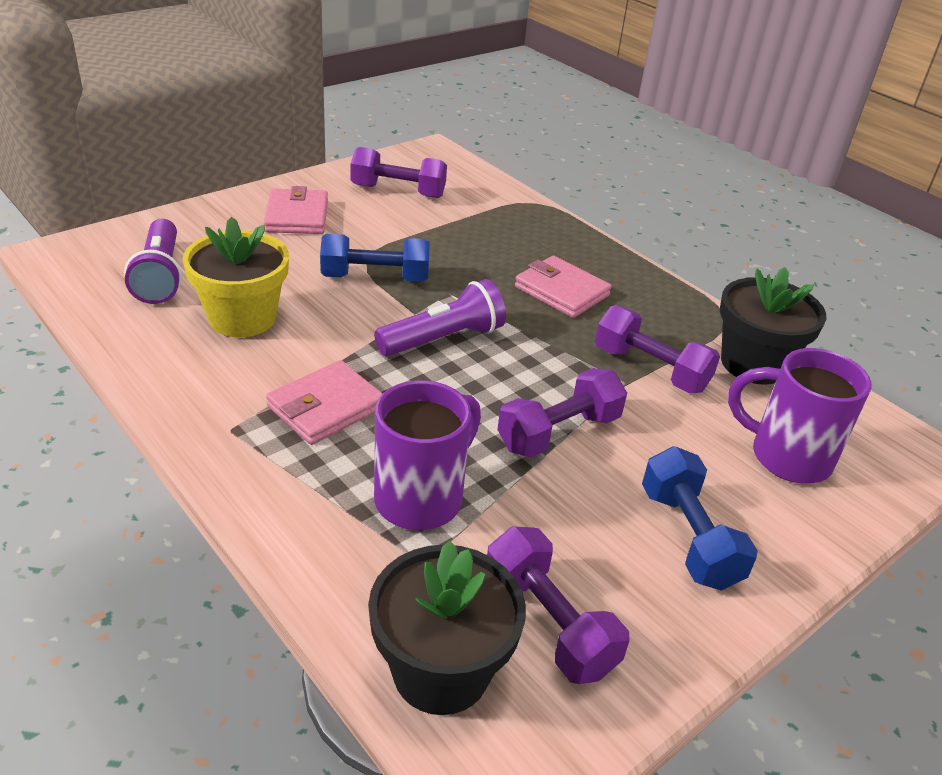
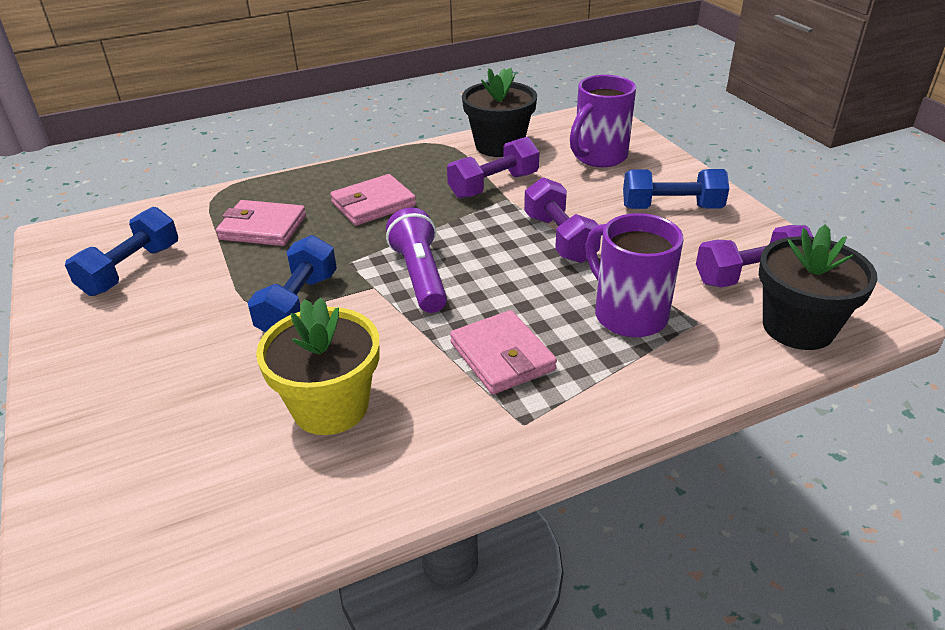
camera: 70 degrees left, 0 degrees up
purple flashlight [124,219,182,304] -> none
pink wallet [264,186,328,234] -> pink wallet moved to [216,200,306,246]
purple dumbbell [351,147,447,198] -> blue dumbbell [65,207,178,296]

